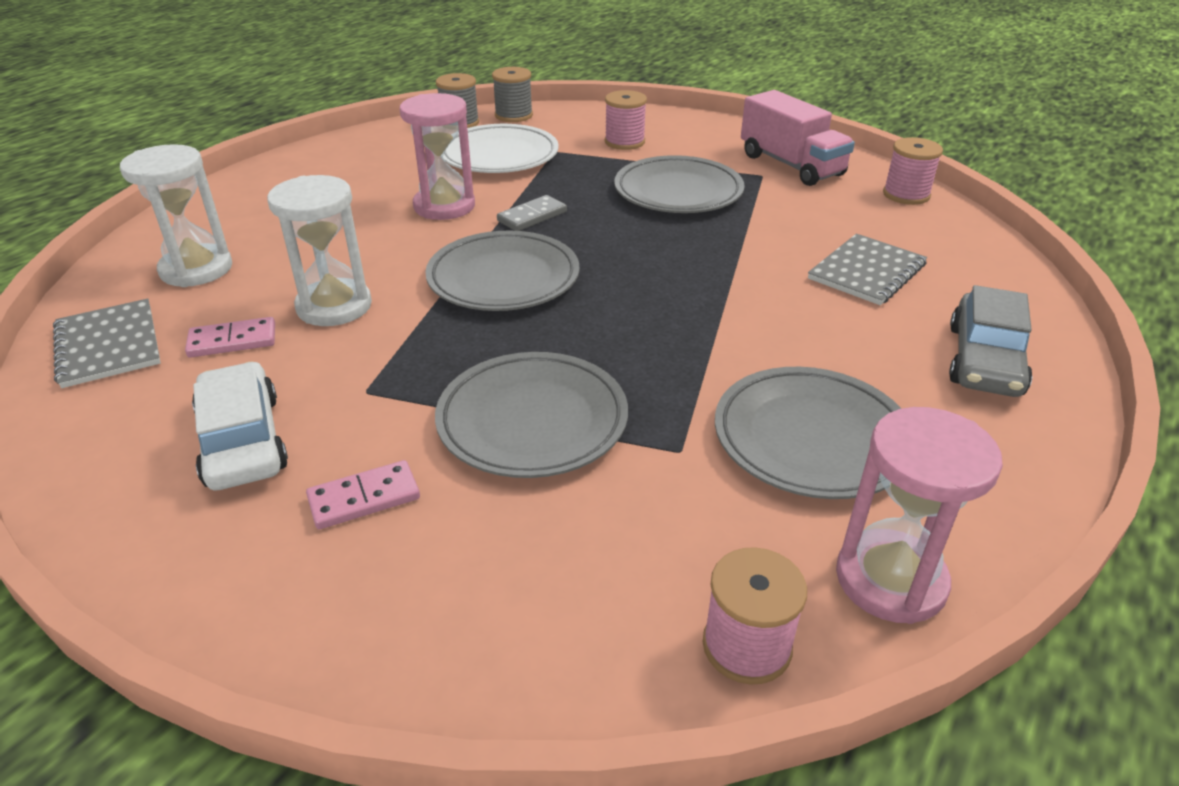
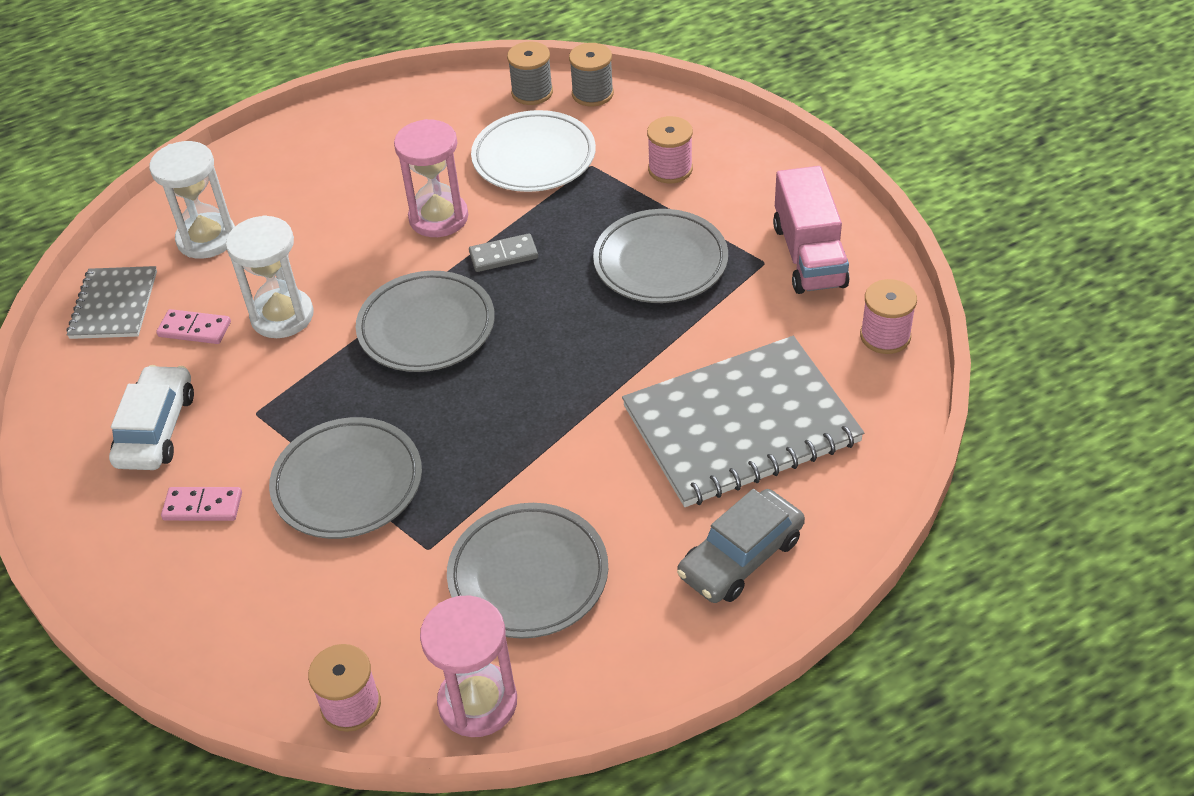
camera: 30 degrees right, 10 degrees up
grey notebook [808,234,927,305] -> grey notebook [622,336,864,507], size x1.88

